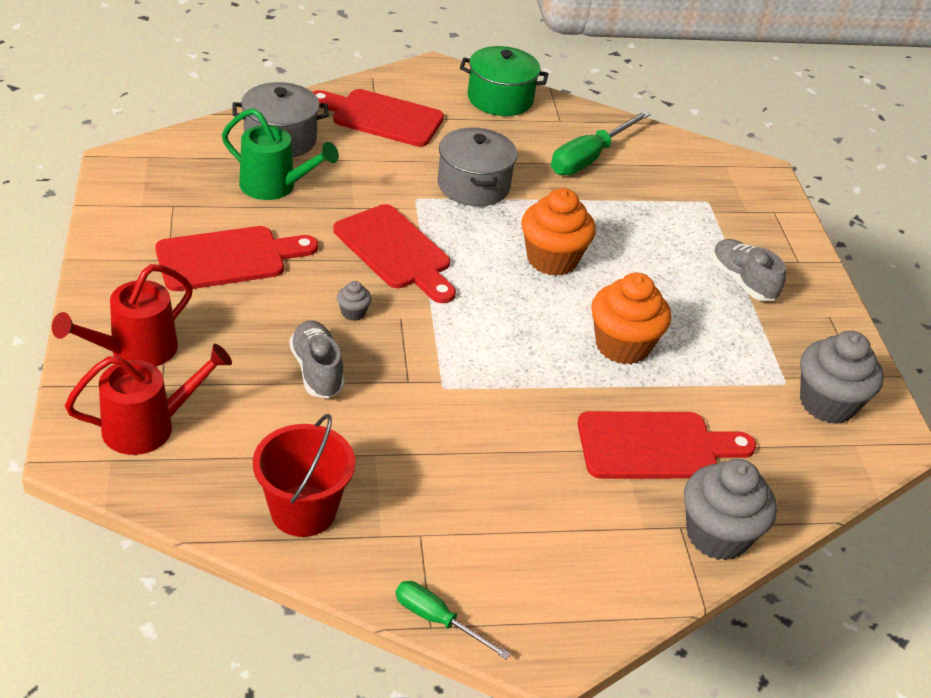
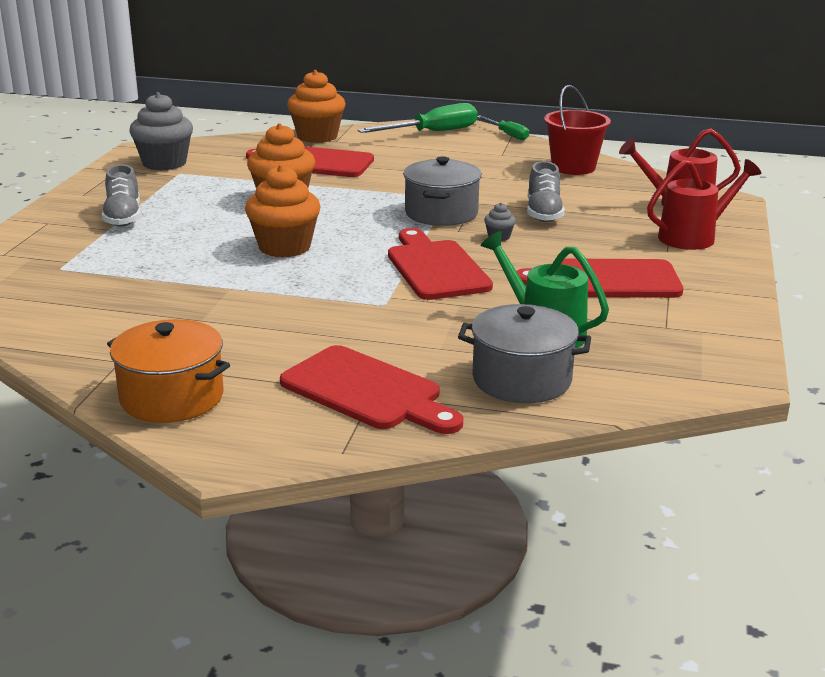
camera: 155 degrees left, 15 degrees down
grey pot [438,127,518,206] -> grey pot moved to [403,156,482,226]
green pot [460,46,548,116] -> orange pot [107,319,230,423]
green screwdriver [551,111,651,175] -> green screwdriver moved to [358,103,478,133]
grey cupcake [684,459,777,561] -> orange cupcake [287,70,345,143]

